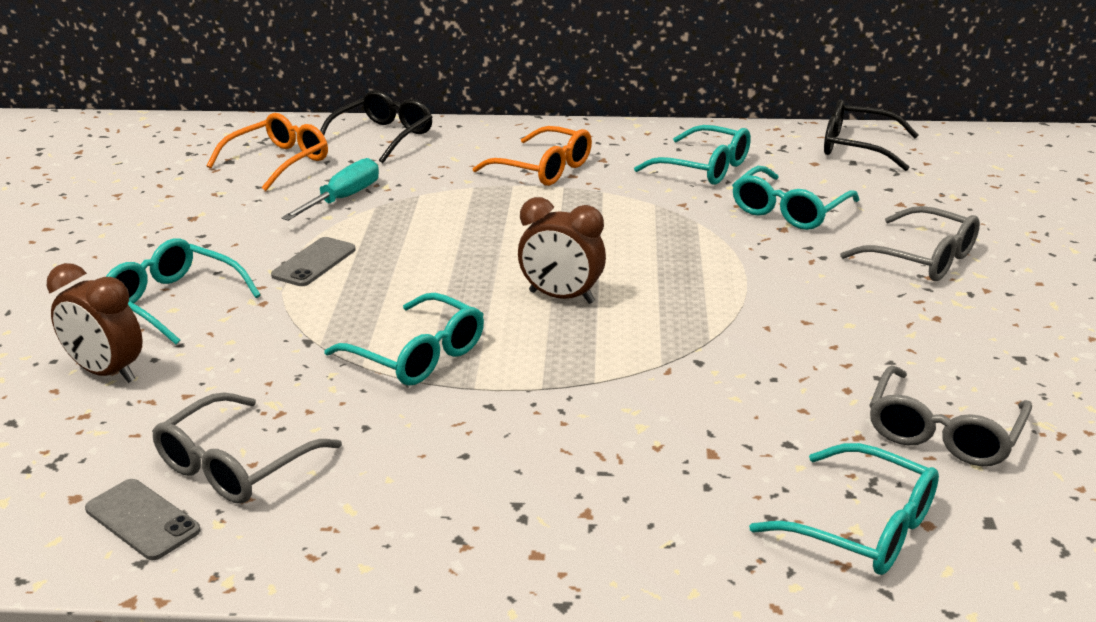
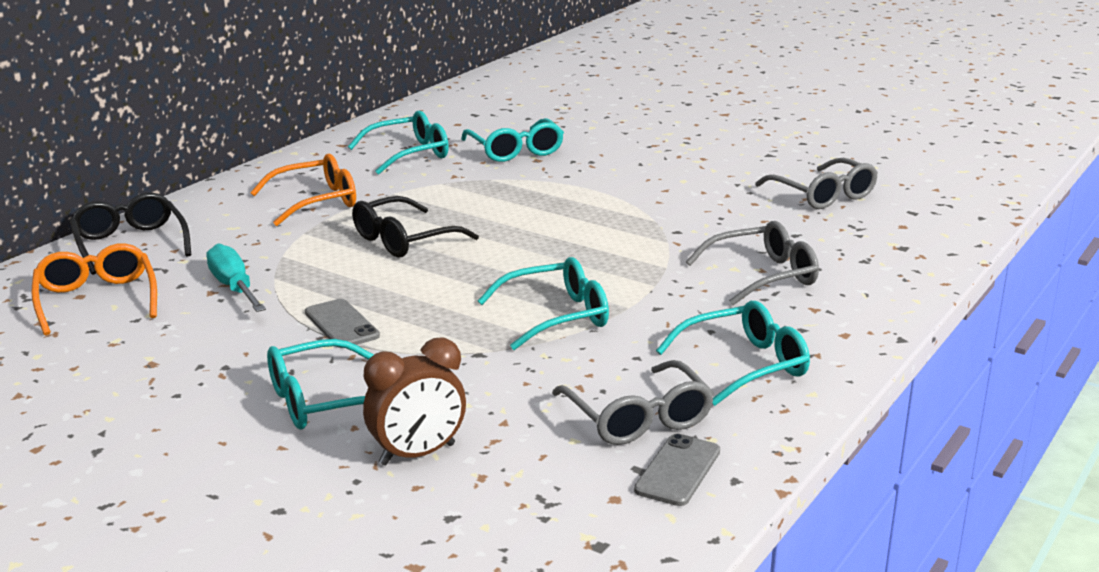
camera: 60 degrees left, 5 degrees down
grey phone [85,479,201,560] -> grey phone turned 45 degrees counterclockwise [634,434,720,506]
brown clock [518,197,606,304] -> none
turquoise glasses [749,443,939,575] -> turquoise glasses moved to [656,301,810,406]
black glasses [824,100,919,171] -> black glasses moved to [352,196,479,258]
grey glasses [840,206,980,281] -> grey glasses moved to [686,221,819,305]

